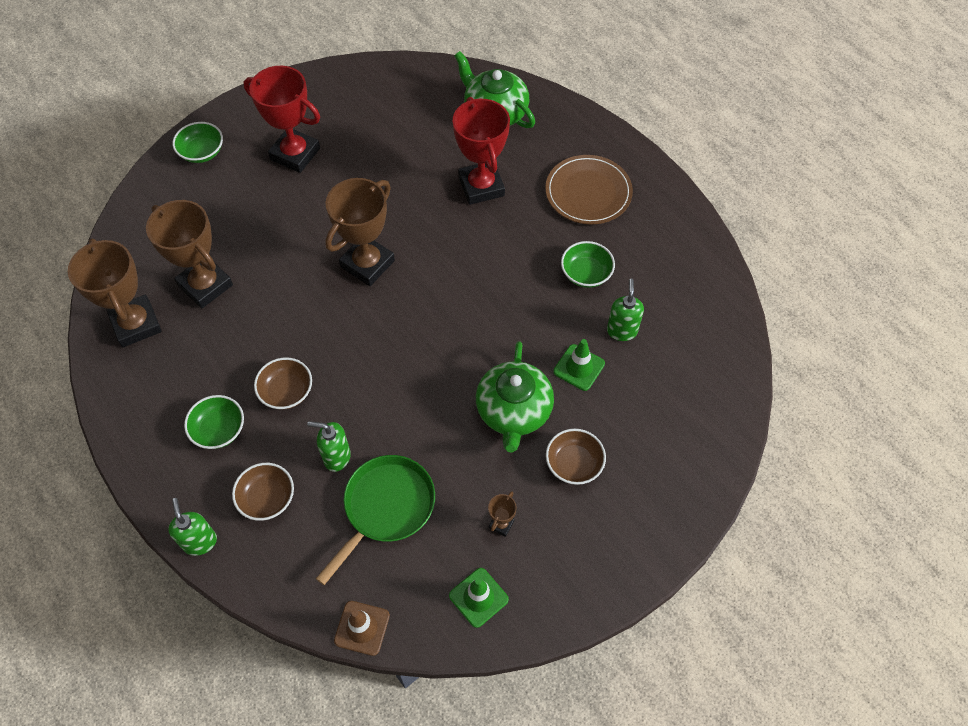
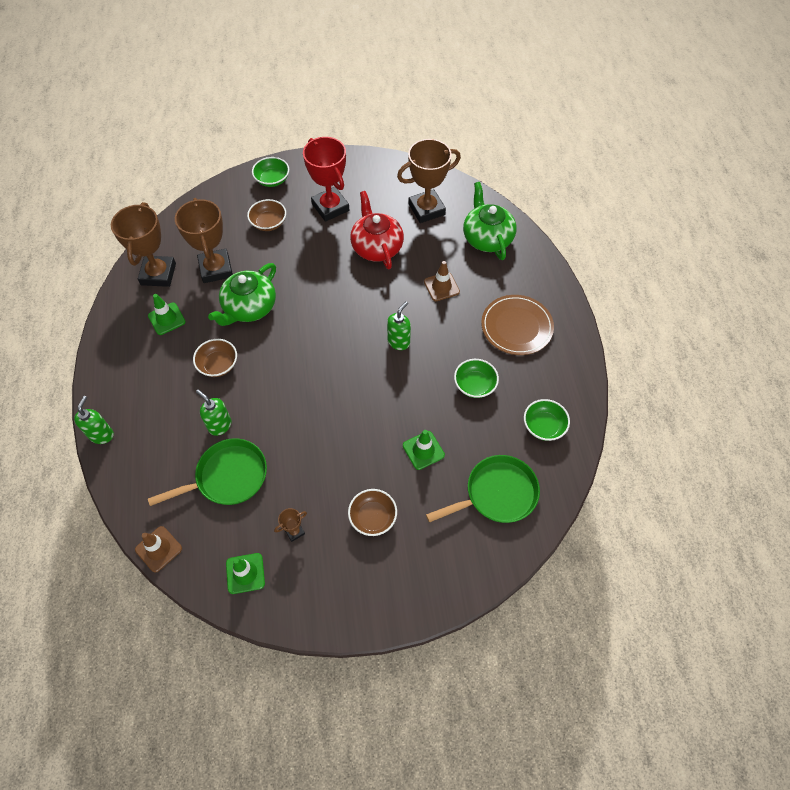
camera: 30 degrees right, 0 degrees up
green bowl [184,395,244,449] -> green bowl moved to [524,399,570,441]
brown bowl [232,463,294,521] -> brown bowl moved to [247,199,286,231]
brown trophy [325,178,395,286] -> brown trophy moved to [397,139,461,223]
red trophy [453,97,510,205] -> brown traffic cone [424,261,460,301]
green teapot [476,341,554,452] -> green teapot moved to [208,263,276,326]
green soap dispenser [607,278,644,341] -> green soap dispenser moved to [387,301,411,350]
none -> green traffic cone [148,294,186,335]
none -> red teapot [350,191,404,269]
none -> green pan [426,455,540,523]

